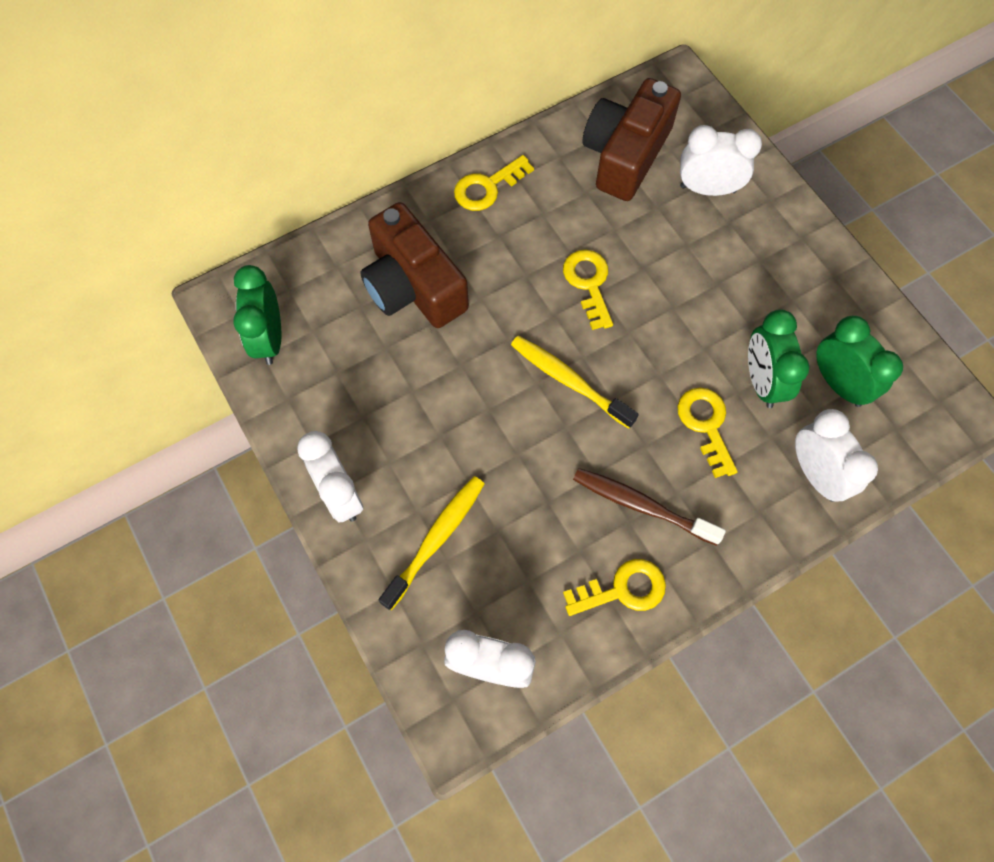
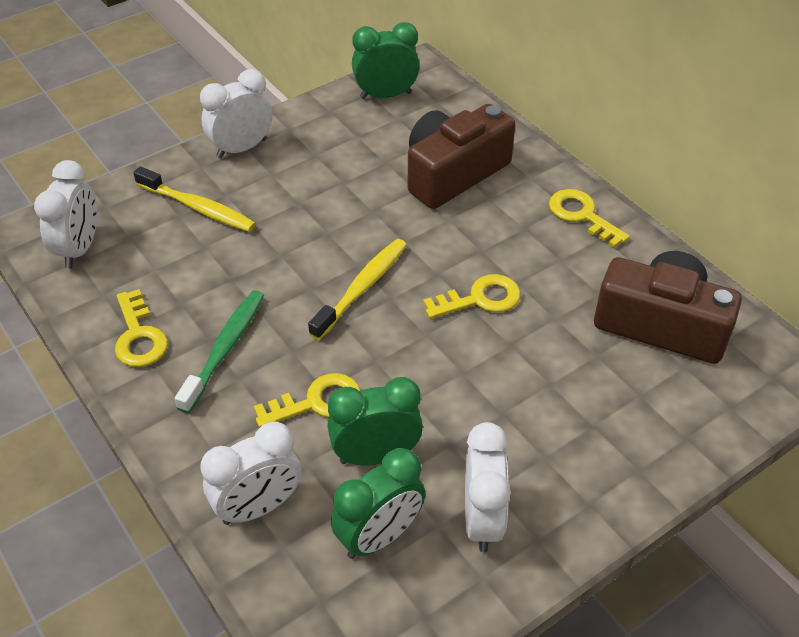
camera: 85 degrees right, 20 degrees down
brown toothbrush [573,468,726,546] -> green toothbrush [175,290,264,413]
white clock [680,125,762,196] -> white clock moved to [465,422,511,552]

